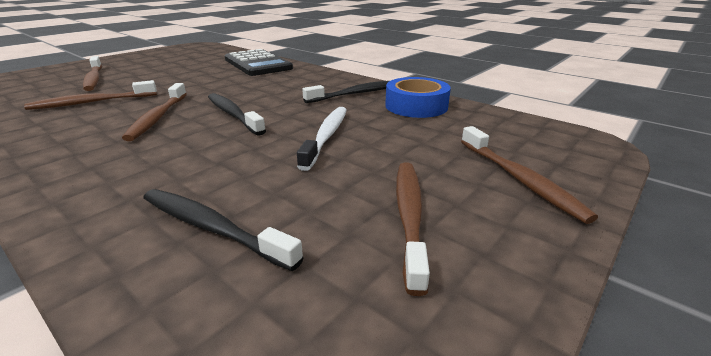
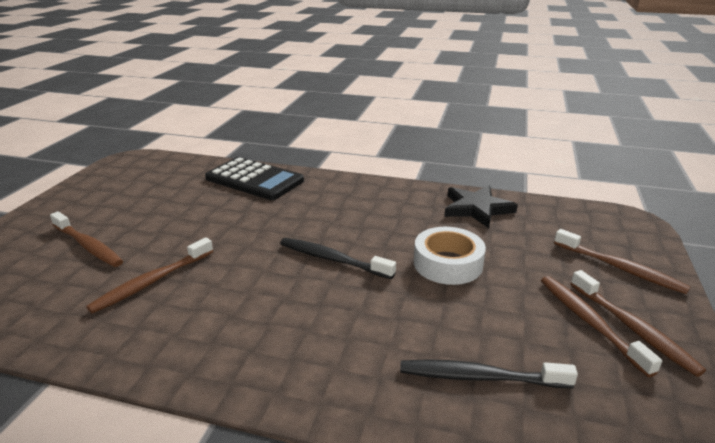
camera: 25 degrees left, 0 degrees up
brown toothbrush [122,83,187,141] -> brown toothbrush moved to [571,270,706,377]
white toothbrush [297,107,347,171] -> white tape [414,227,486,285]
black toothbrush [302,81,389,103] -> none
blue tape [385,77,451,118] -> black star [444,185,518,228]

